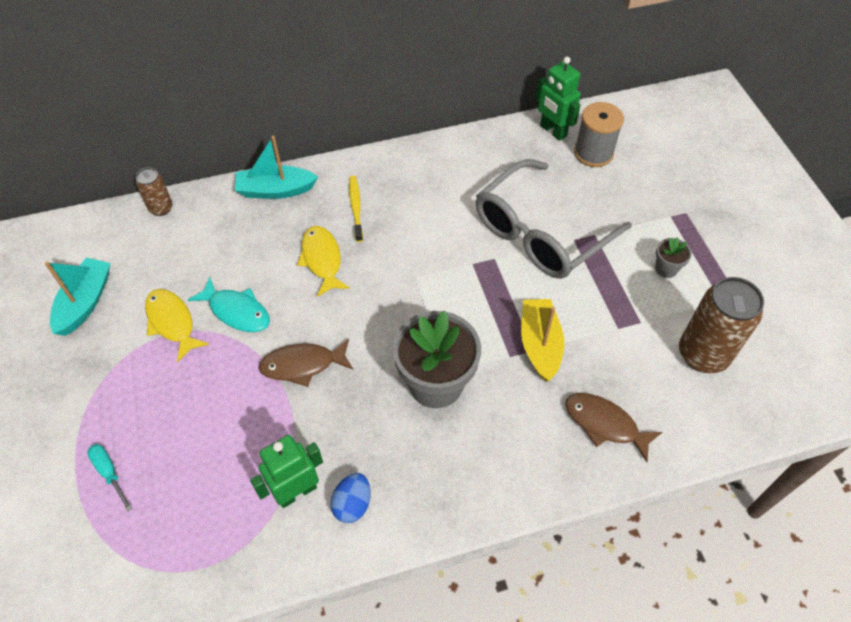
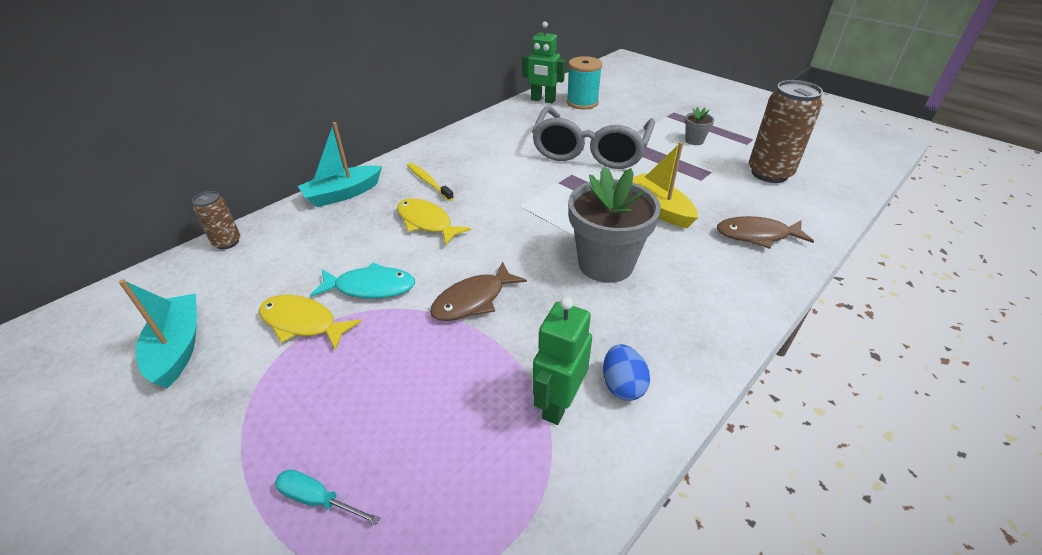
camera: 30 degrees left, 15 degrees down
grey spool [574,102,624,167] -> turquoise spool [566,56,602,109]

